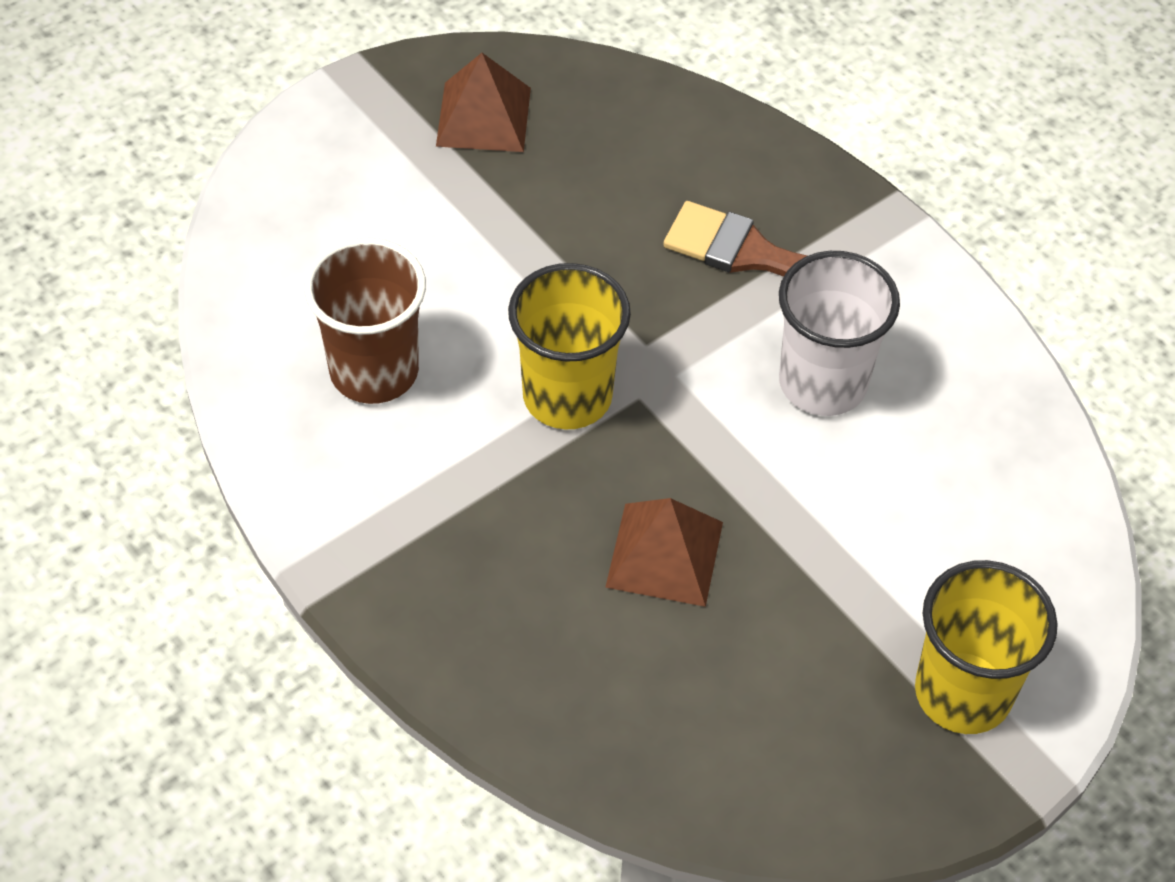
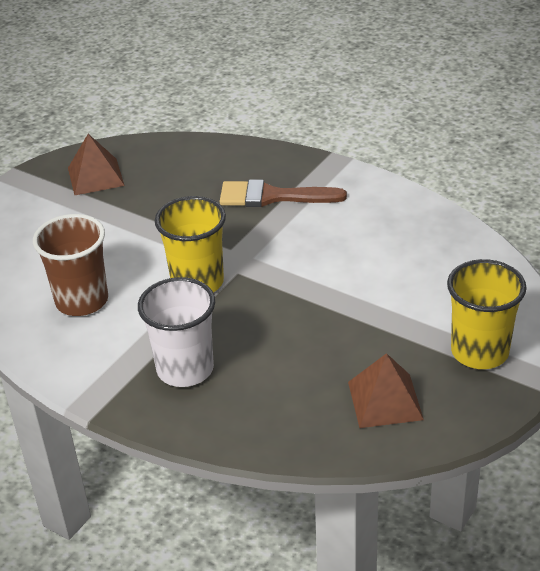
camera: 15 degrees left, 15 degrees down
brown pyramid [605,498,723,607] -> brown pyramid moved to [348,353,424,428]
white cup [779,251,900,416] -> white cup moved to [138,277,215,387]

